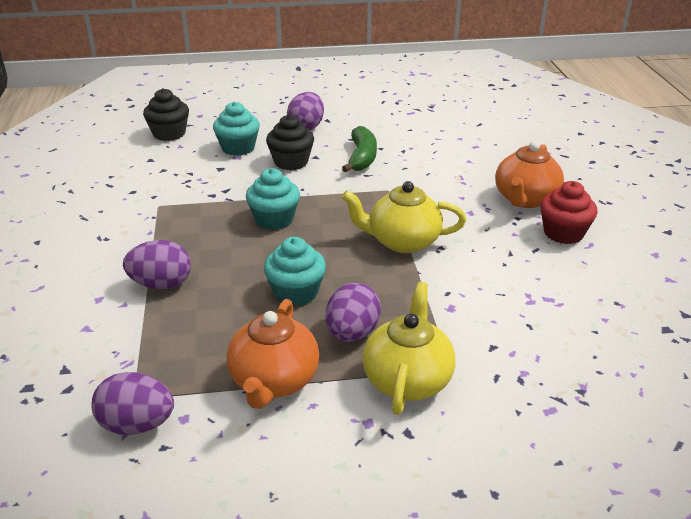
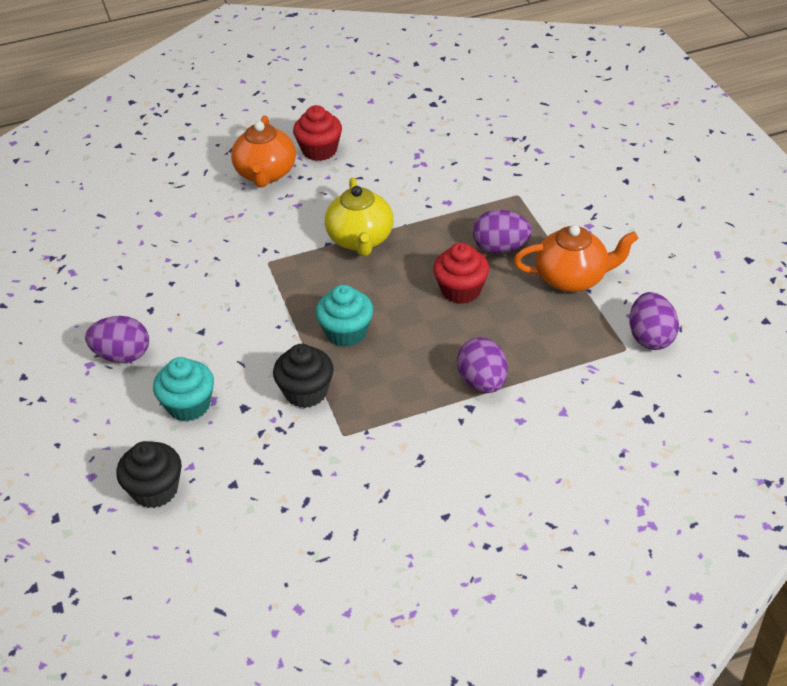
camera: 100 degrees left, 10 degrees up
turquoise cupcake [264,237,326,306] -> red cupcake [433,243,489,304]
black cupcake [266,115,314,170] -> black cupcake moved to [273,344,334,408]
green banana [342,126,377,172] -> none
yellow teapot [362,282,455,415] -> none
orange teapot [495,141,564,208] -> orange teapot turned 75 degrees clockwise [231,115,296,187]

